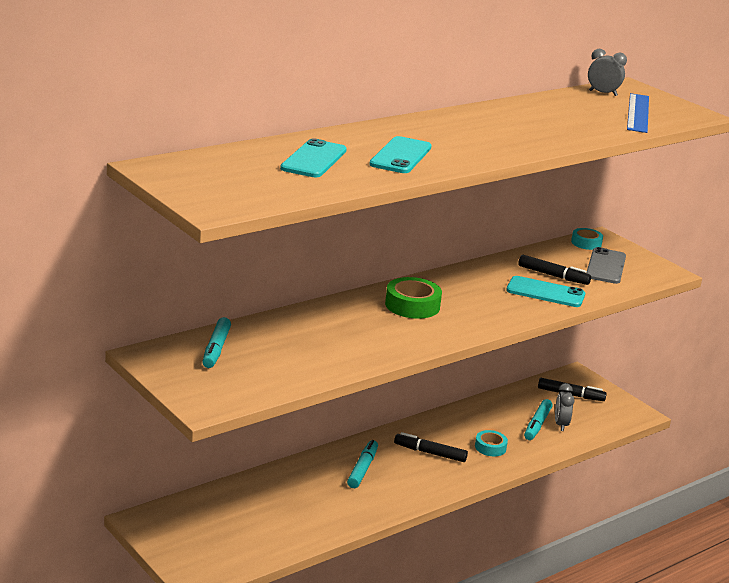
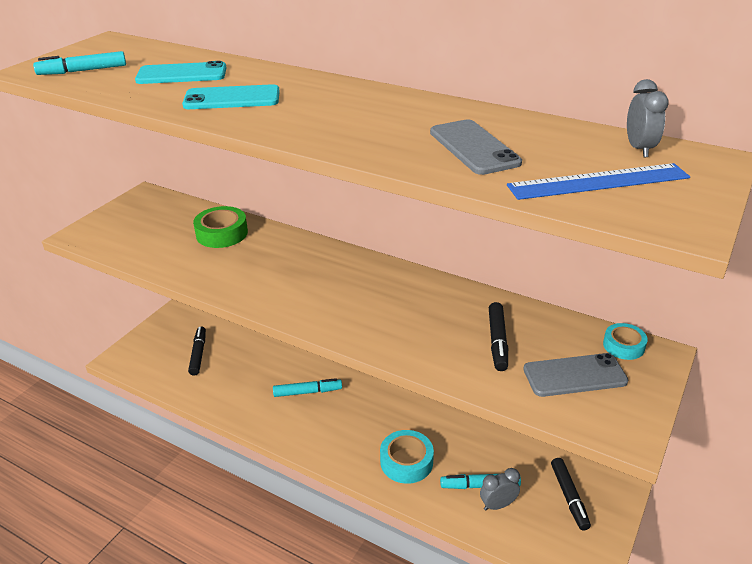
camera: 70 degrees right, 10 degrees up
turquoise marker [202,317,231,368] -> turquoise marker moved to [33,51,126,75]
green tape [385,277,442,319] -> green tape moved to [193,206,248,248]
black marker [394,432,468,462] -> black marker moved to [188,327,206,376]
turquoise tape [475,430,508,456] -> turquoise tape [380,430,434,484], size x1.60
turquoise phone [506,276,585,307] -> none
none -> grey phone [430,119,522,175]

